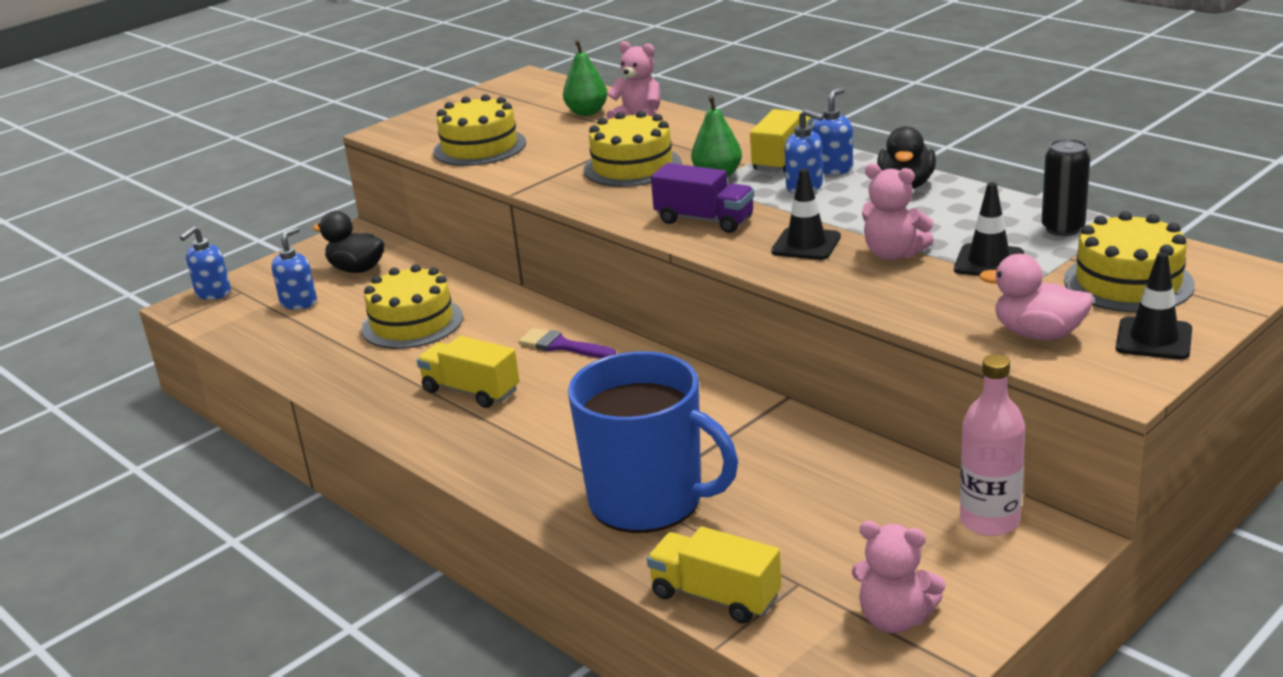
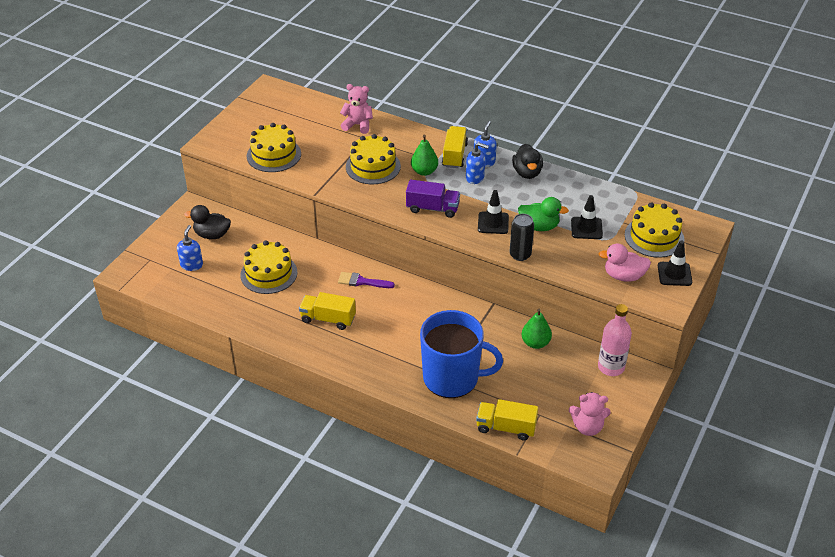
camera: 20 degrees left, 15 degrees up
blue soap dispenser [180,226,231,300] -> none
green pear [563,40,607,116] -> green pear moved to [522,309,552,349]
pink teddy bear [862,163,934,260] -> green duck [518,197,569,231]
black can [1042,139,1090,236] -> black can moved to [509,214,534,261]

